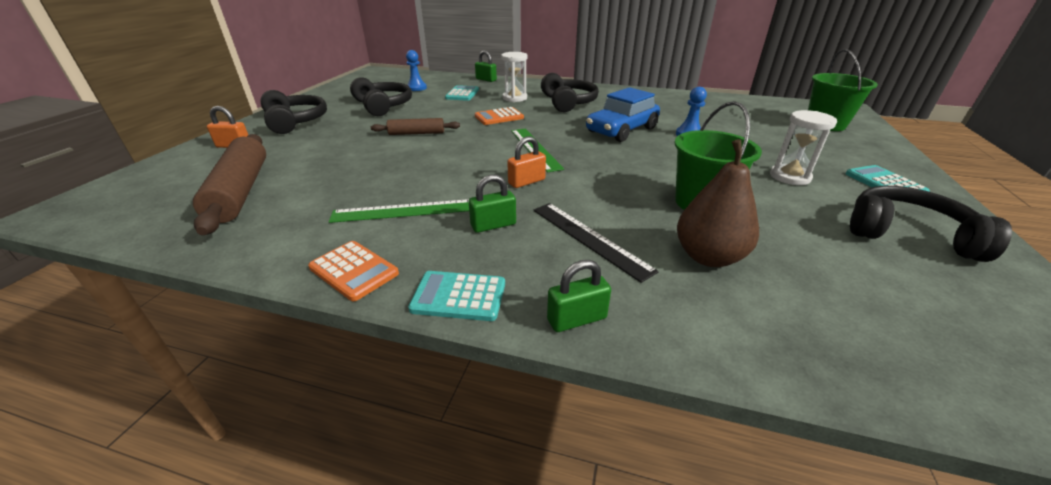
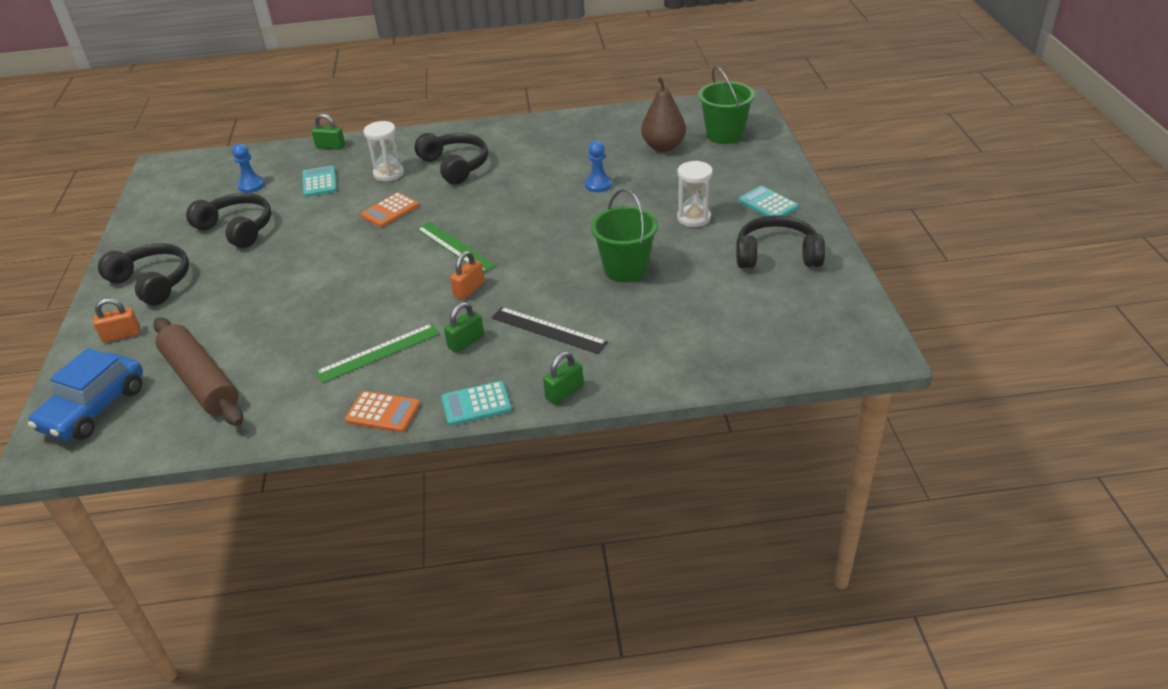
camera: 20 degrees left, 5 degrees up
brown rolling pin [371,118,460,135] -> none
blue car [586,87,660,142] -> blue car moved to [28,348,143,440]
brown pear [677,139,759,267] -> brown pear moved to [641,77,686,152]

